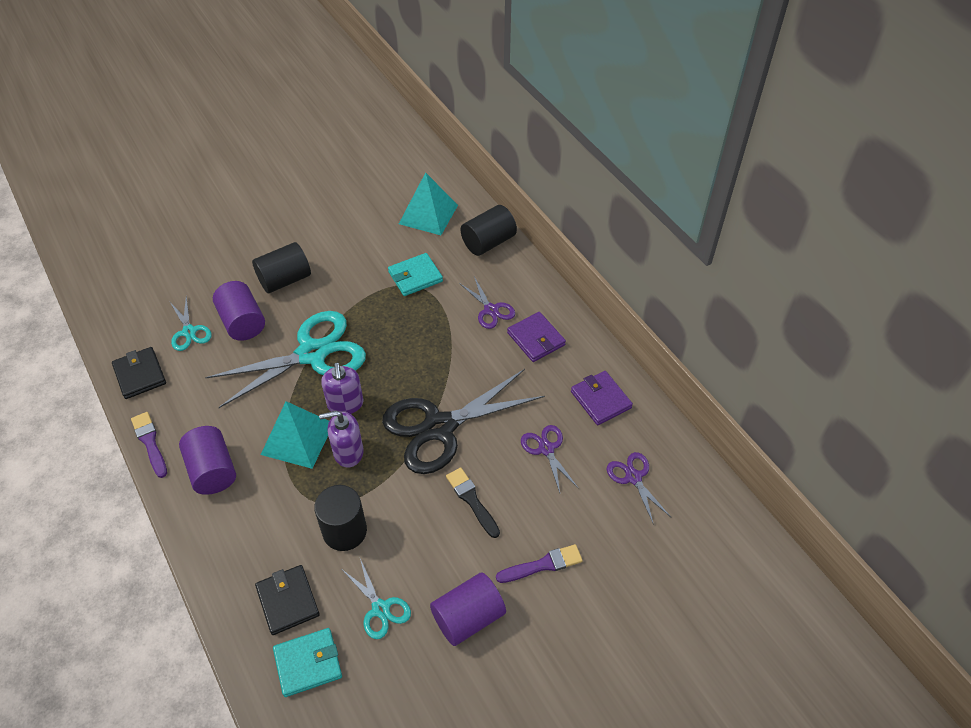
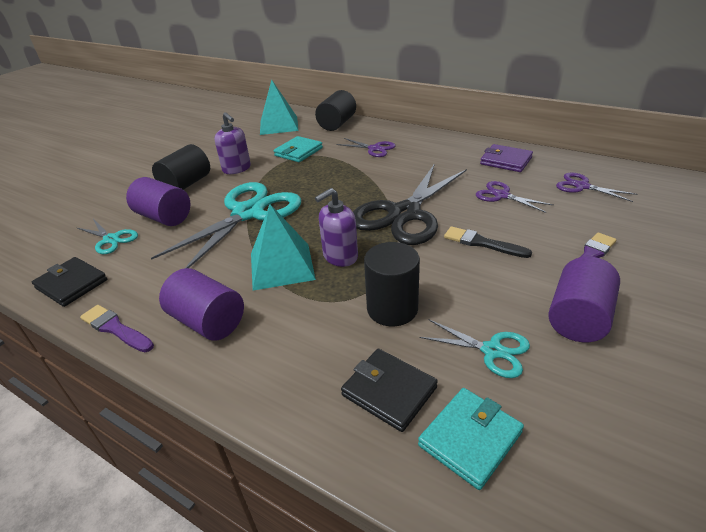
camera: 25 degrees left, 15 degrees down
purple soap dispenser [321,362,363,414] -> purple soap dispenser moved to [214,112,251,174]
purple wallet [507,312,566,362] -> none

